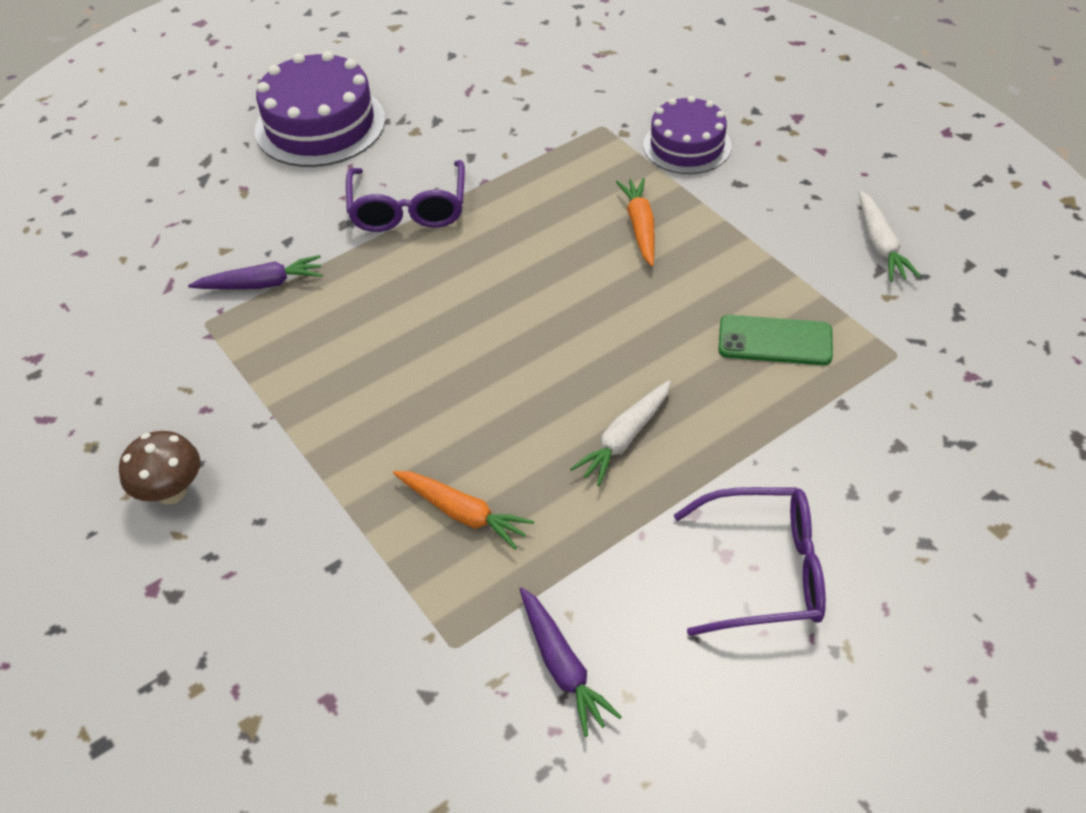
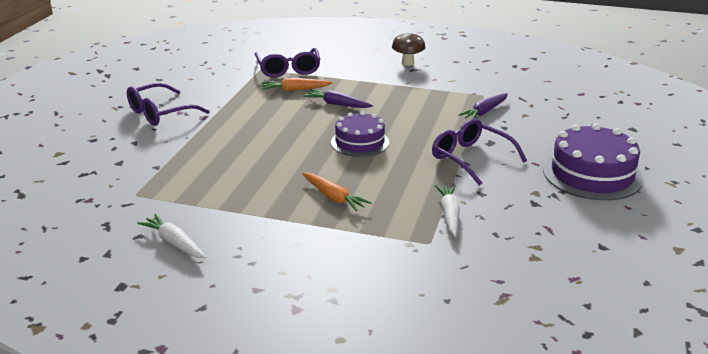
camera: 140 degrees right, 20 degrees down
purple carrot [520,587,622,737] -> purple carrot moved to [303,89,373,108]
white carrot [570,380,671,486] -> white carrot moved to [435,185,460,237]
purple cake [643,96,732,174] -> purple cake moved to [331,111,389,157]
green phone [718,315,833,365] -> none
none -> purple glasses [255,48,321,77]

